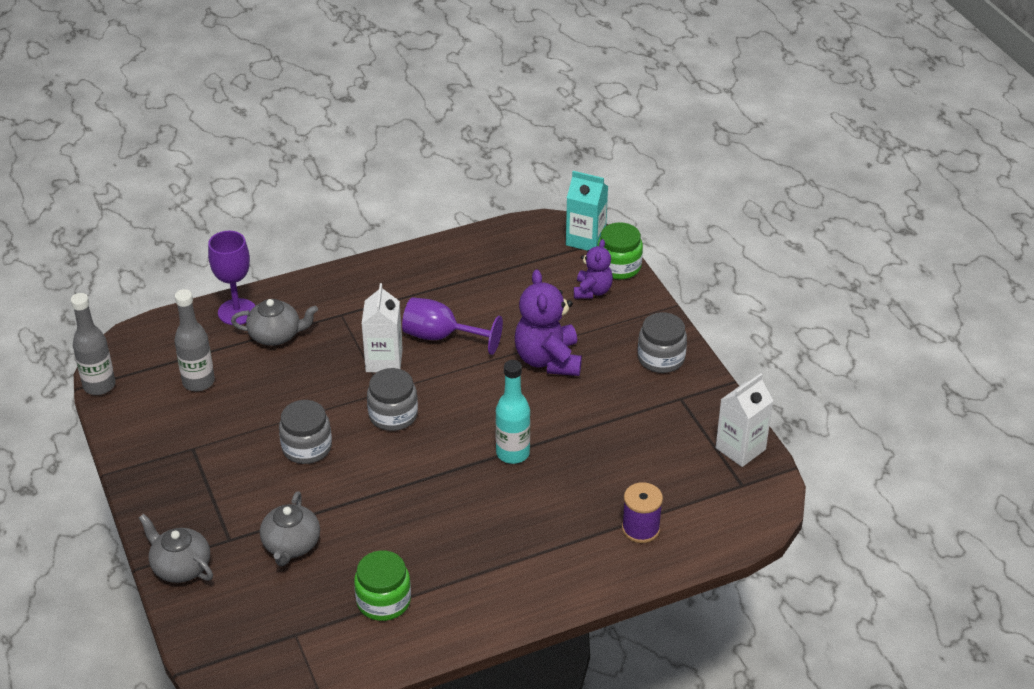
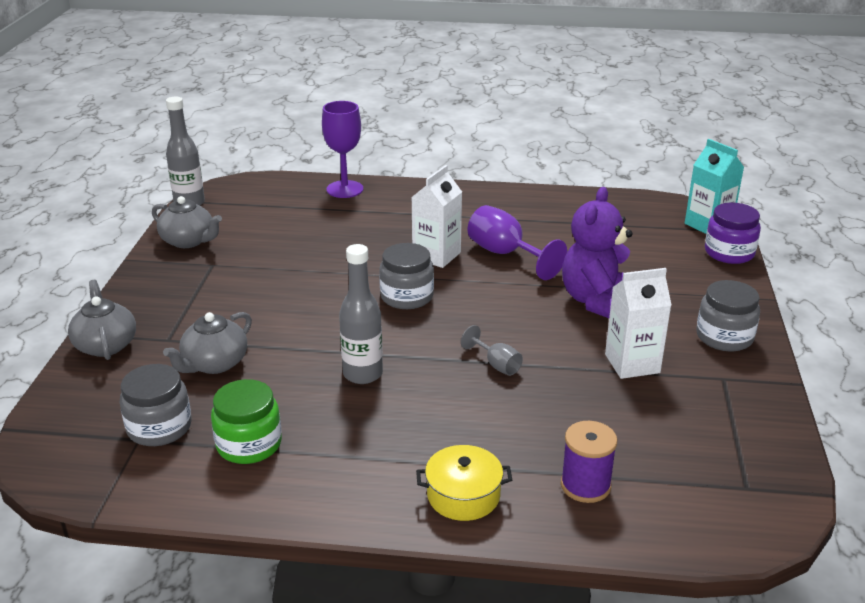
camera: 30 degrees right, 10 degrees down
grey bottle [174,289,215,391] -> grey bottle moved to [339,244,383,384]
grey teapot [231,299,318,346] -> grey teapot moved to [152,196,222,248]
grey jar [279,400,332,464] -> grey jar moved to [120,364,191,446]
turquoise bottle [495,360,530,464] -> grey goblet [461,325,523,376]
purple teddy bear [574,239,613,299] -> none
green jar [598,222,643,280] -> purple jar [705,202,761,264]
white carton [716,373,773,467] -> white carton moved to [605,268,671,379]
none -> yellow pot [416,445,512,521]

